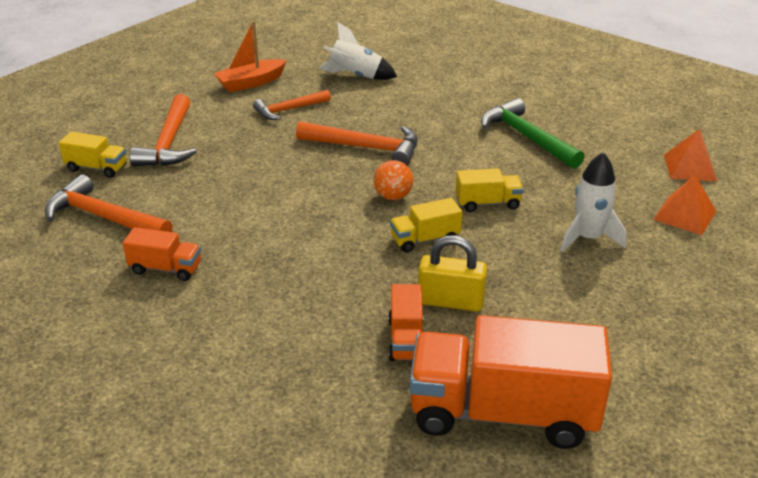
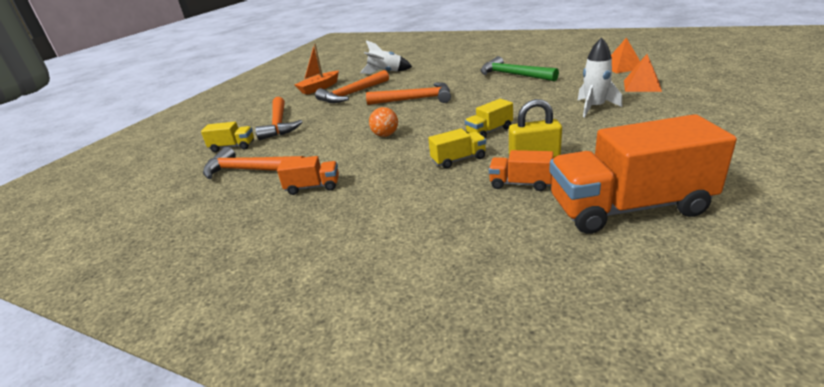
camera: 10 degrees left, 5 degrees down
orange hammer [253,90,331,120] -> orange hammer [315,70,389,103], size x1.50
orange ball [373,160,413,200] -> orange ball moved to [369,107,398,137]
orange truck [389,284,424,361] -> orange truck turned 120 degrees clockwise [489,150,553,191]
yellow truck [456,168,524,212] -> yellow truck moved to [428,129,486,169]

